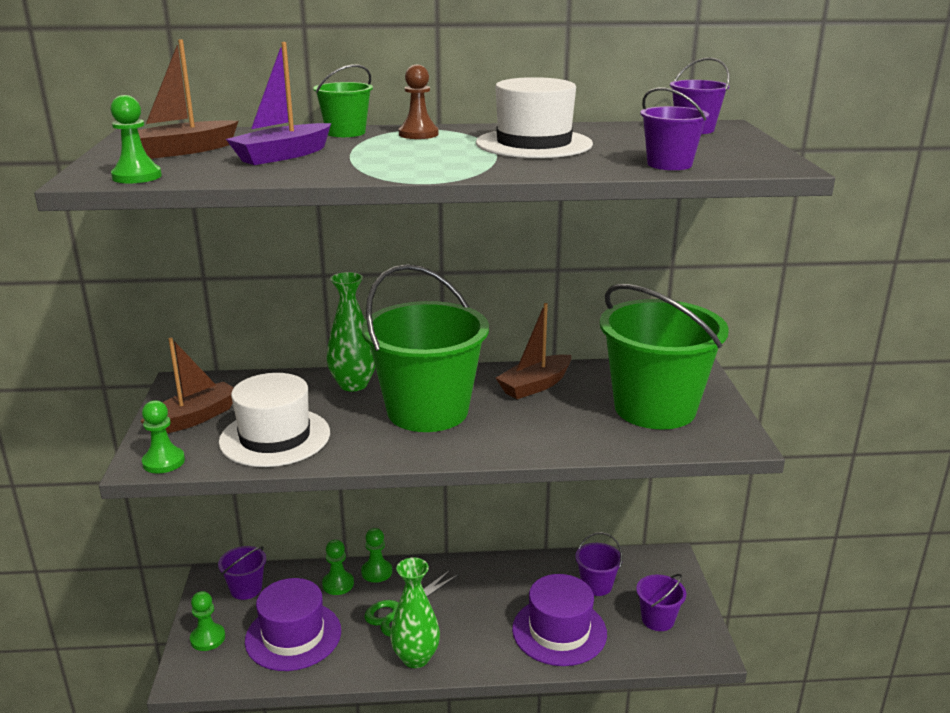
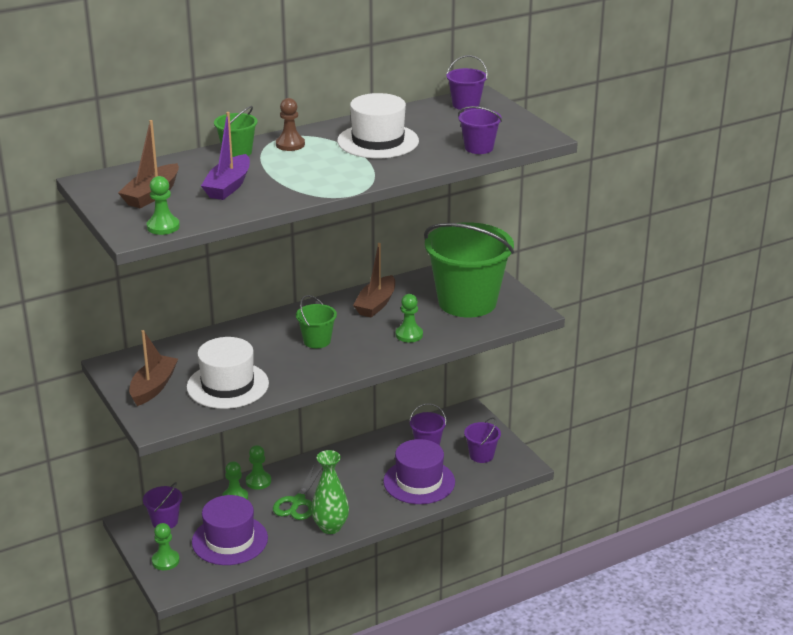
camera: 25 degrees left, 5 degrees up
green pawn [142,400,185,473] -> green pawn moved to [396,294,423,342]
green vase [326,272,375,391] -> none
green bucket [362,264,489,432] -> green bucket [296,295,337,348], size x0.45

